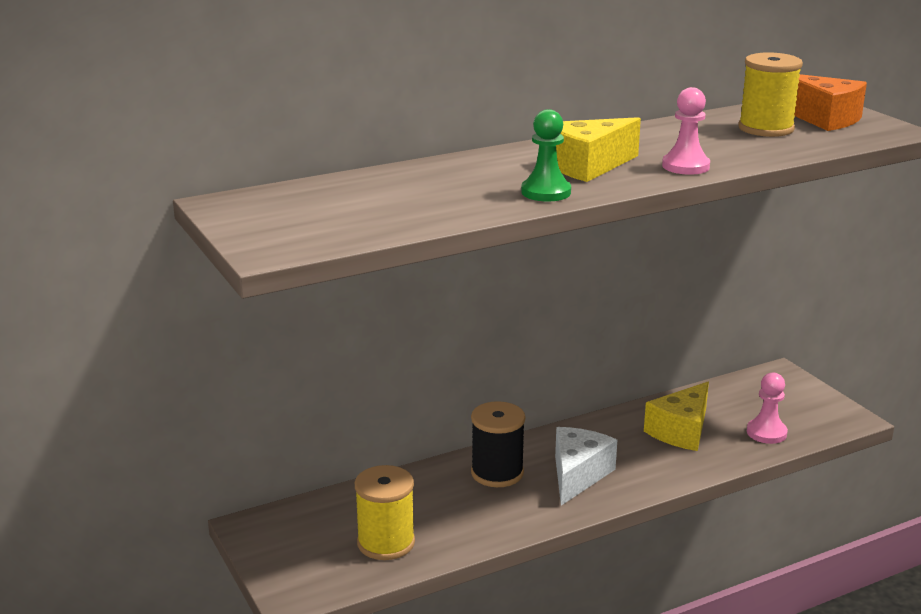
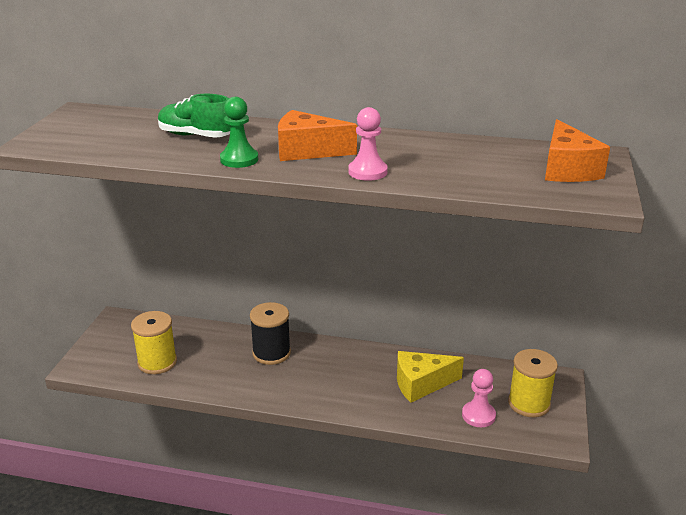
camera: 40 degrees right, 5 degrees up
white cheese [555,427,617,505] -> none
yellow cheese [556,117,641,182] -> orange cheese [278,110,357,161]
yellow spool [738,52,803,137] -> yellow spool moved to [508,349,558,417]
none -> green shoe [158,94,230,138]

